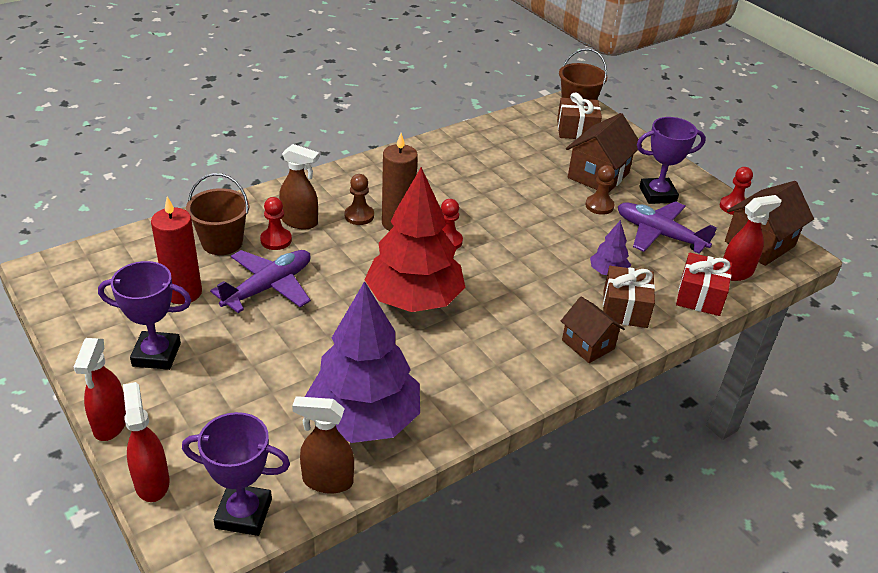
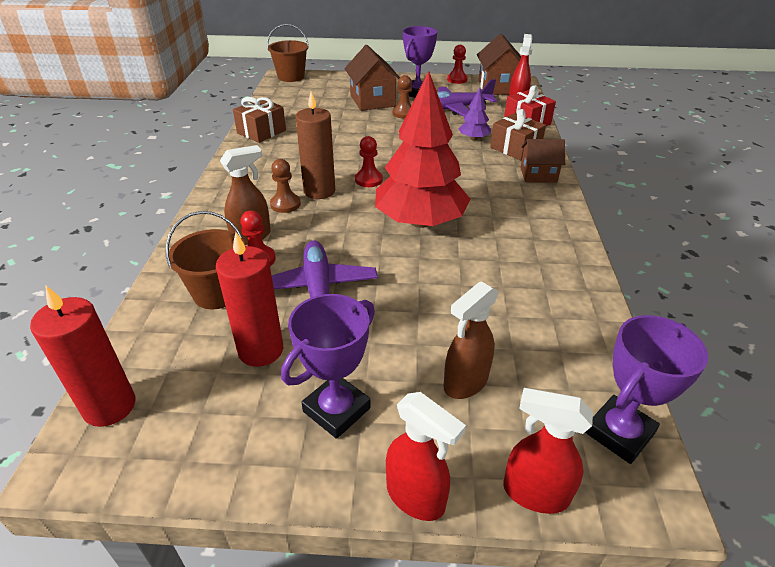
camera: 50 degrees left, 0 degrees up
brown spray bottle [292,396,354,494] -> brown spray bottle moved to [444,281,499,399]
purple tree [305,281,420,443] -> none
brown gift [557,92,602,139] -> brown gift moved to [233,97,286,143]
none -> red candle [30,286,135,427]

